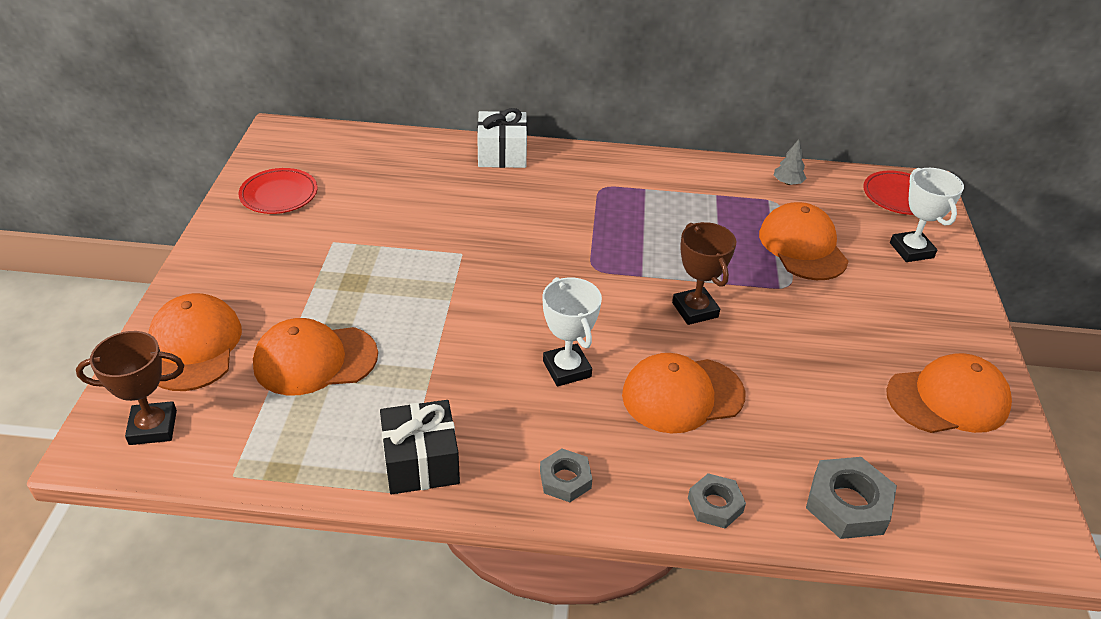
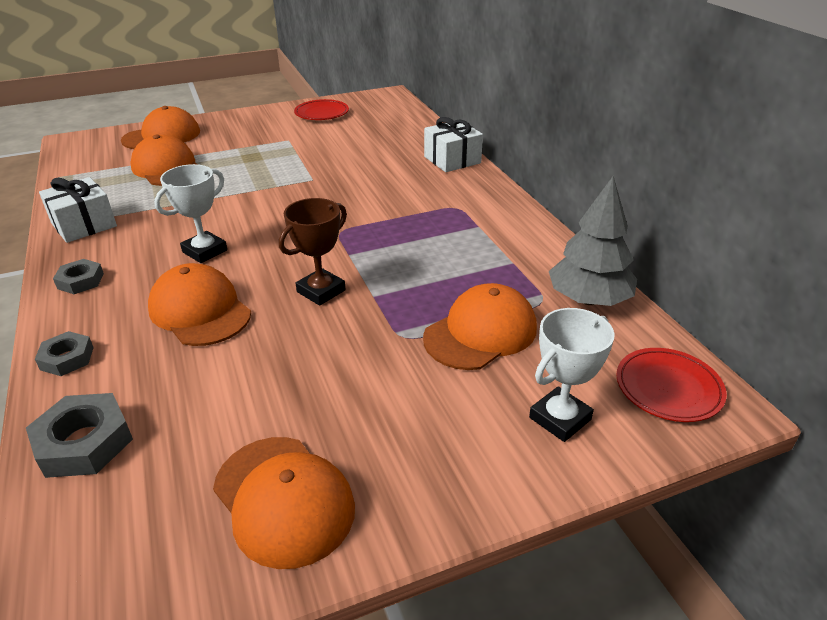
camera: 65 degrees right, 5 degrees down
brown trophy [76,331,184,445] -> none
black gift [380,400,460,494] -> white gift [39,177,117,243]
grey tree [774,139,806,185] -> grey tree [549,176,637,306], size x2.18

